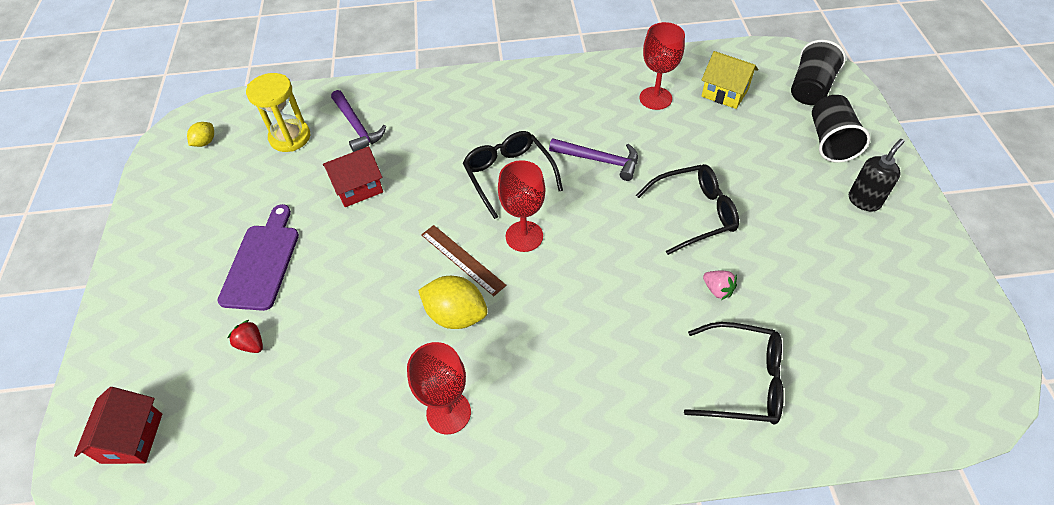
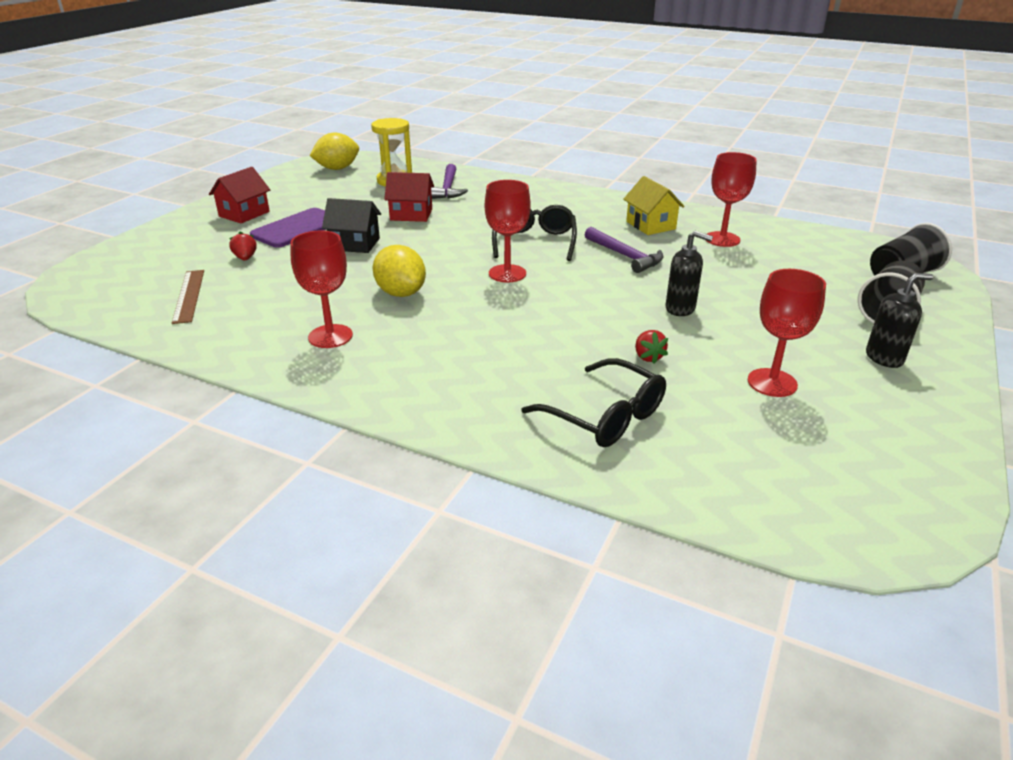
camera: 30 degrees right, 20 degrees down
red house [74,387,162,464] -> red house moved to [209,167,270,223]
yellow lemon [187,122,214,147] -> yellow lemon [310,132,359,170], size x1.84
brown ruler [421,225,506,296] -> brown ruler moved to [172,270,204,324]
black glasses [636,164,739,255] -> black soap dispenser [666,231,713,316]
yellow house [702,51,758,109] -> yellow house moved to [623,176,684,235]
pink strawberry [703,271,737,300] -> red strawberry [635,330,668,364]
none -> black house [322,198,381,253]
none -> red goblet [748,269,826,397]

